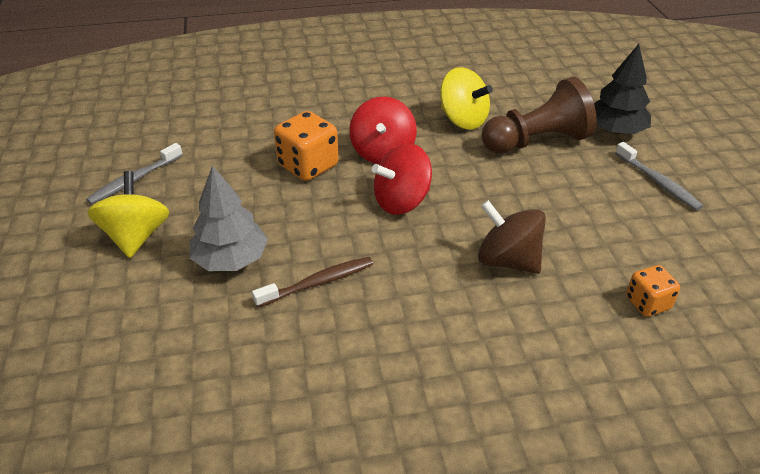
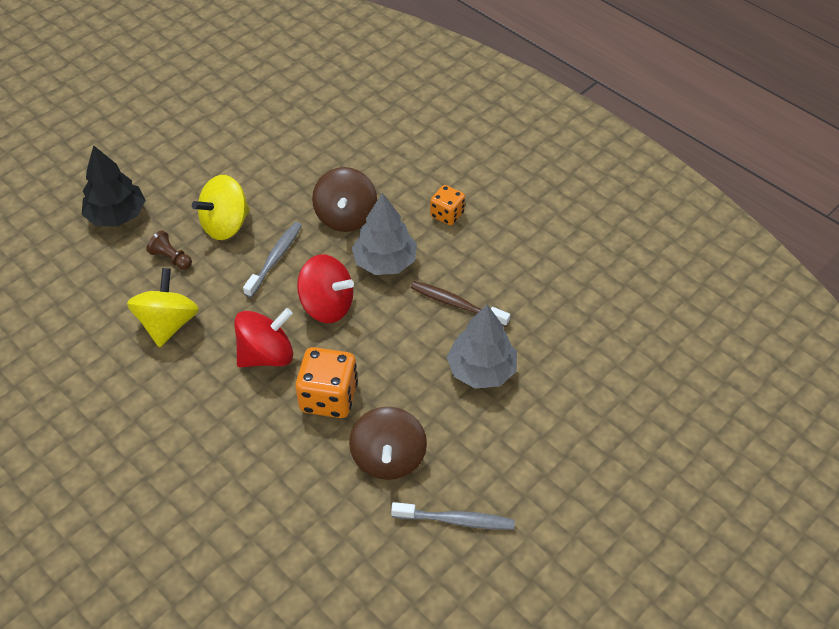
camera: 125 degrees left, 10 degrees up
yellow spinning top [87,171,170,258] -> yellow spinning top moved to [192,175,250,240]
brown pawn [482,77,597,154] -> brown pawn [147,230,192,270], size x0.42
grey toothbrush [615,142,703,211] -> grey toothbrush moved to [243,222,302,298]
orange dice [626,265,680,317] -> orange dice moved to [430,185,465,225]
none -> brown spinning top [349,407,427,480]
none -> grey tree [352,193,417,275]

